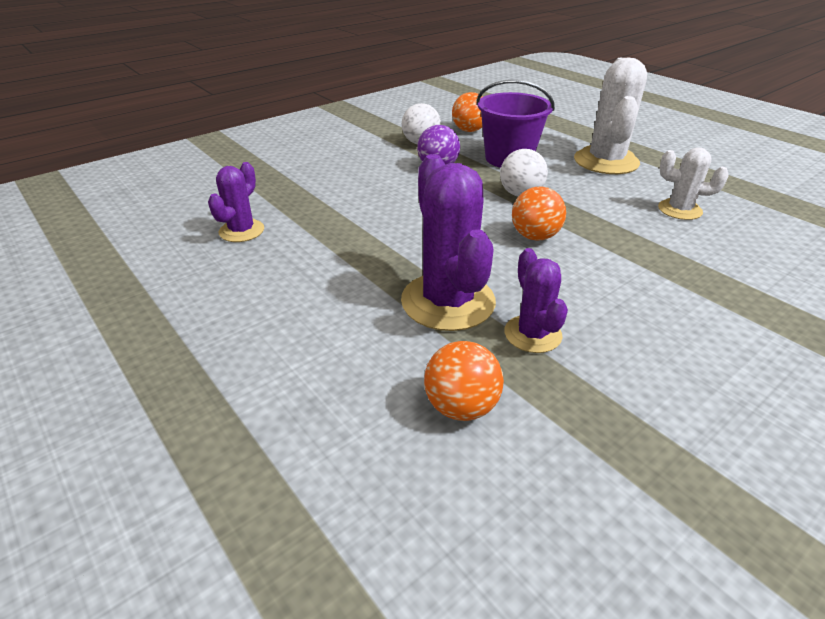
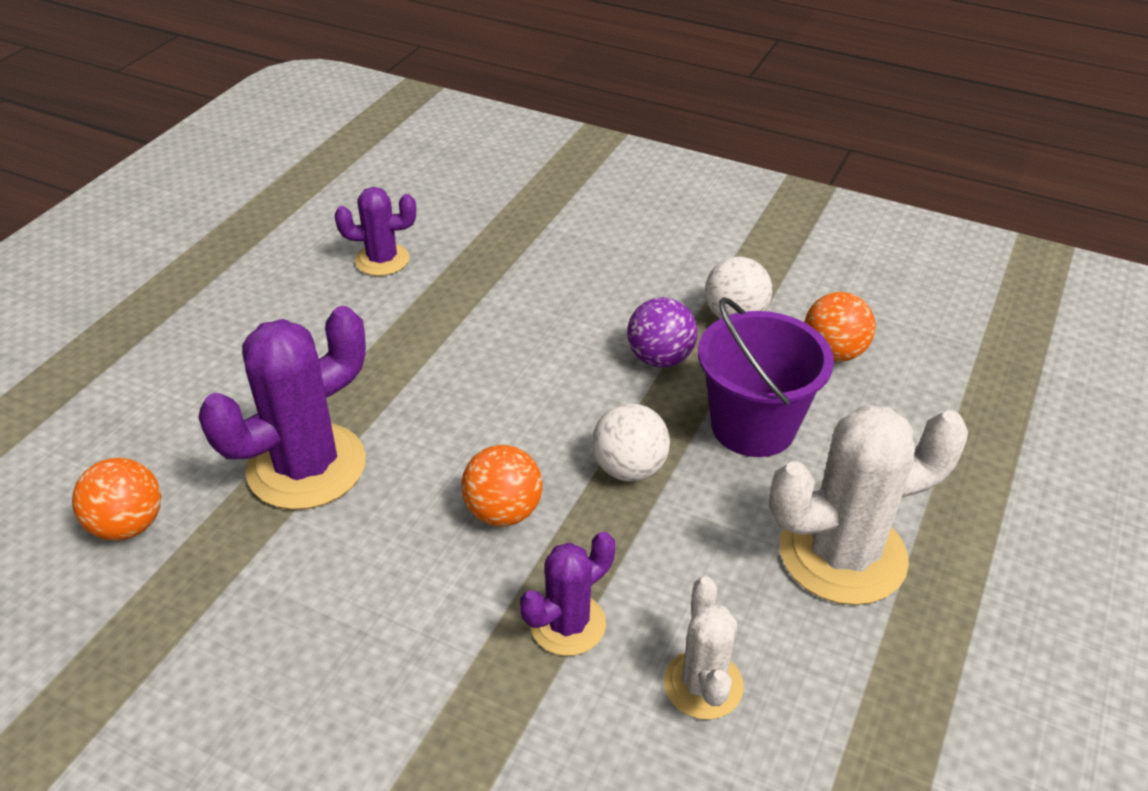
camera: 65 degrees right, 5 degrees up
purple cactus [504,248,568,353] -> purple cactus moved to [520,532,615,656]

